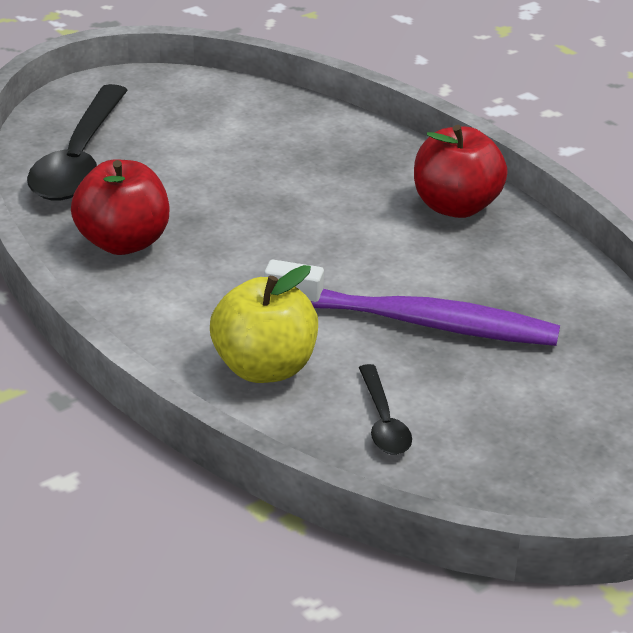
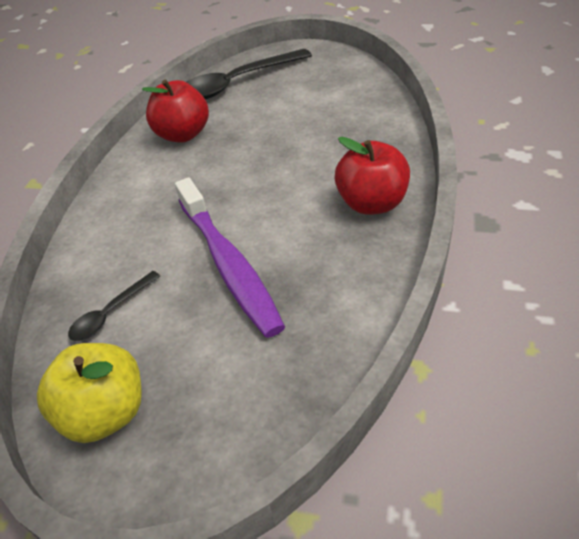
camera: 55 degrees right, 10 degrees up
yellow apple [210,265,318,383] -> yellow apple moved to [37,343,142,443]

